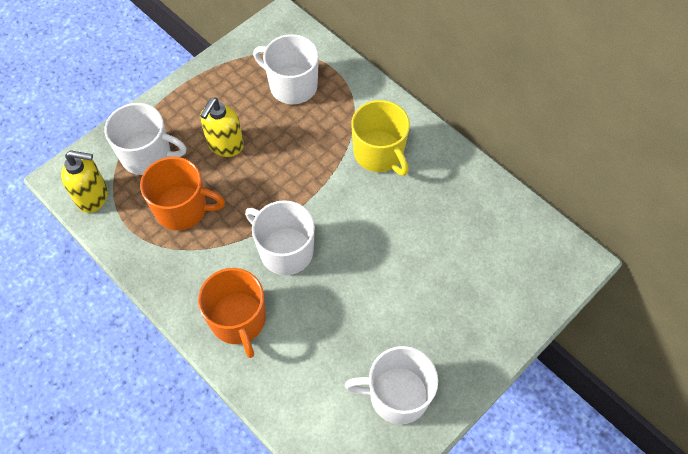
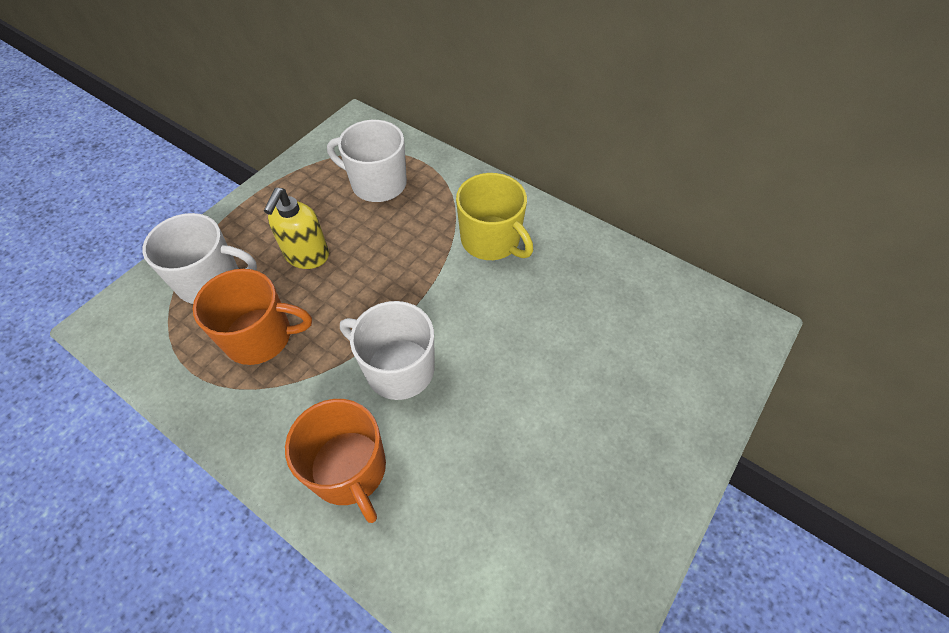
camera: 10 degrees left, 5 degrees down
yellow soap dispenser [61,150,108,213] -> none
white mug [345,346,438,425] -> none

